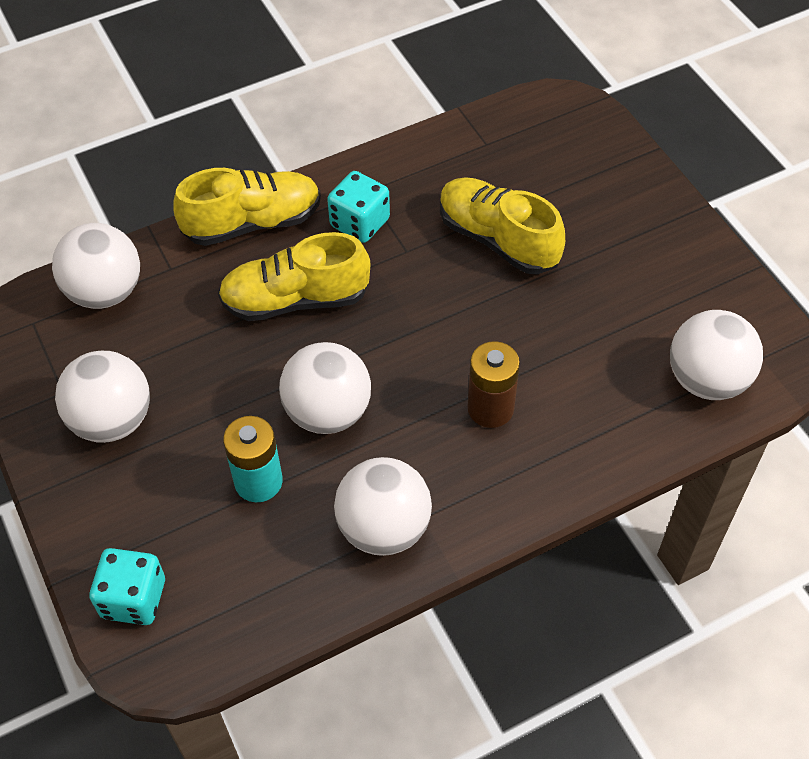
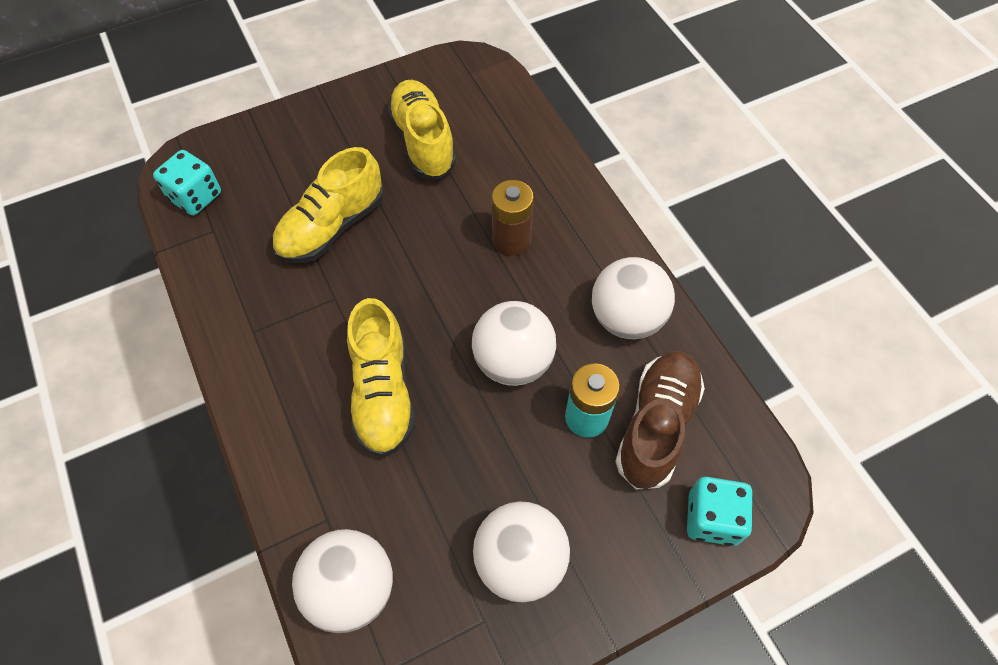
camera: 90 degrees left, 5 degrees up
yellow shoe [173,168,321,246] -> yellow shoe moved to [387,80,457,179]
turquoise dice [327,171,390,243] -> turquoise dice moved to [153,150,221,215]
white ball [670,310,763,400] -> none
none -> brown shoe [615,351,705,490]

